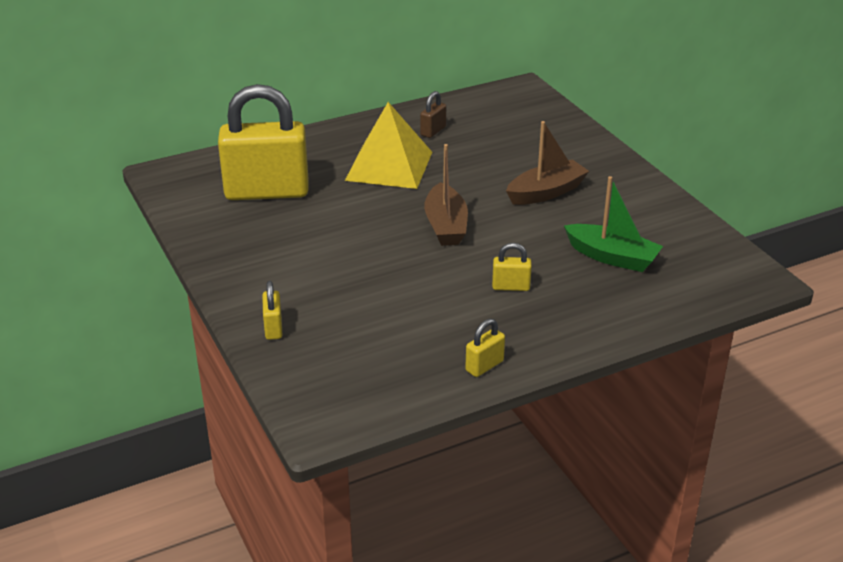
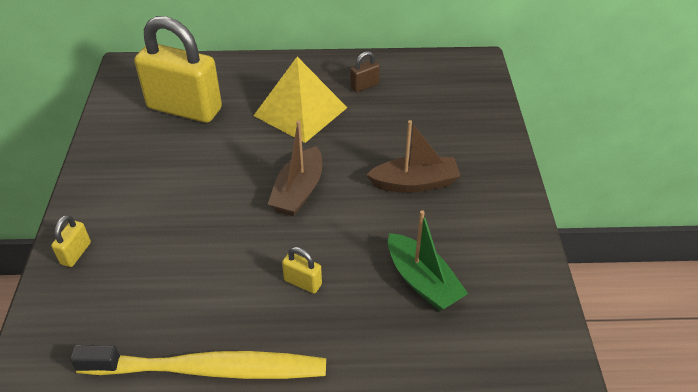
camera: 25 degrees right, 10 degrees up
yellow padlock [465,319,505,377] -> yellow toothbrush [70,345,326,379]

